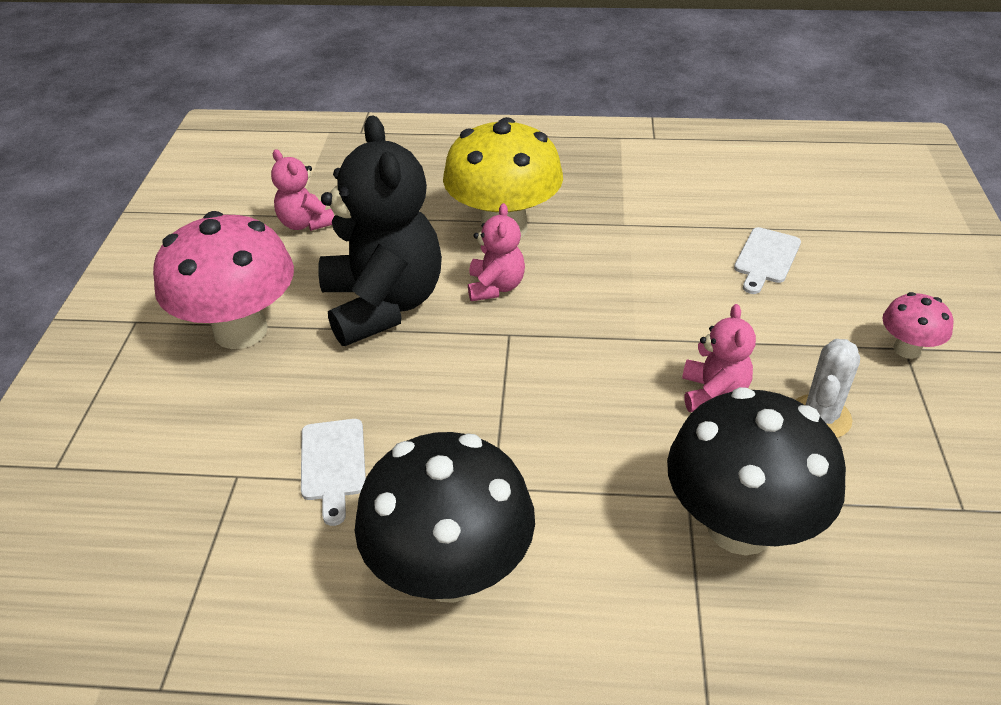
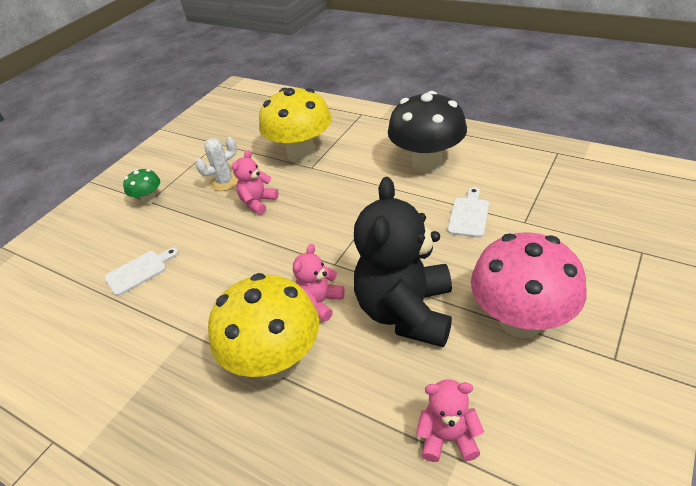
camera: 150 degrees left, 0 degrees up
pink teddy bear [271,149,334,231] -> pink teddy bear turned 75 degrees counterclockwise [416,379,484,462]
black mushroom [667,387,846,555] -> yellow mushroom [259,88,332,163]
pink mushroom [882,292,953,359] -> green mushroom [123,169,160,205]

